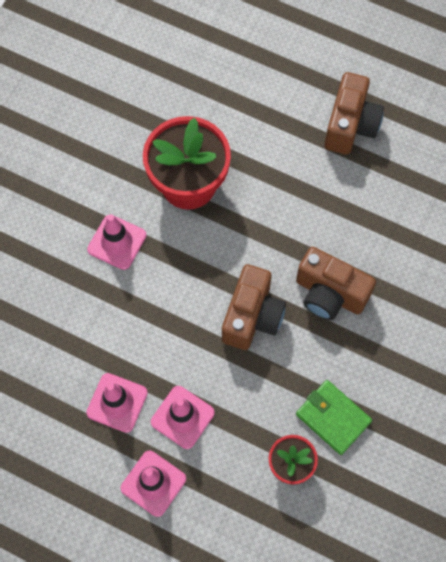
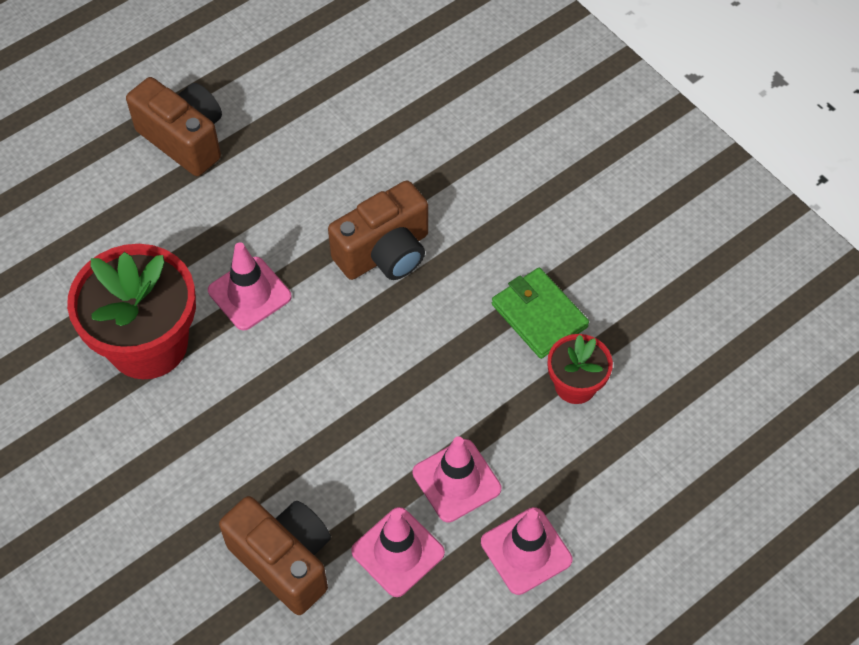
camera: 65 degrees left, 10 degrees down
pink traffic cone [87,214,146,270] -> pink traffic cone moved to [208,242,292,330]
brown camera [222,264,286,350] -> brown camera moved to [219,496,331,615]
green wallet [296,380,372,455] -> green wallet turned 75 degrees clockwise [492,268,589,359]

